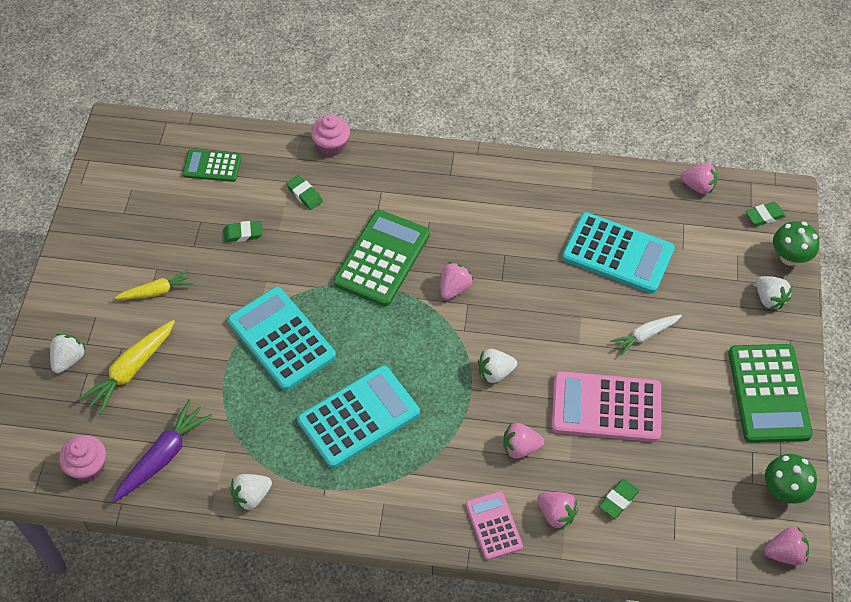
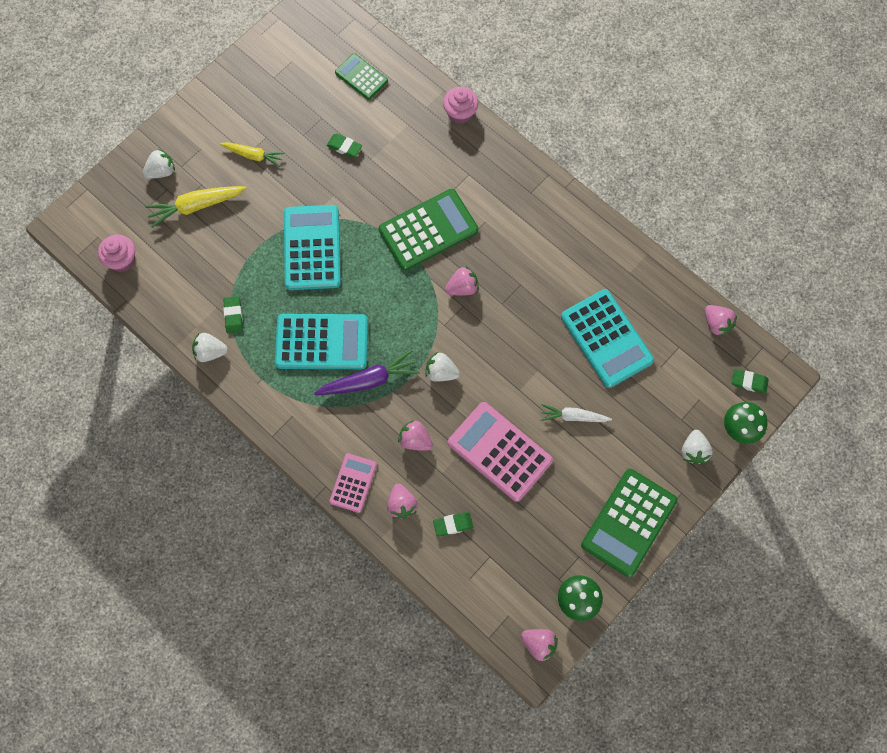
camera: 35 degrees right, 15 degrees up
purple carrot [112,399,212,502] -> purple carrot moved to [314,350,420,395]
green eraser [286,175,323,210] -> green eraser moved to [223,296,243,334]

